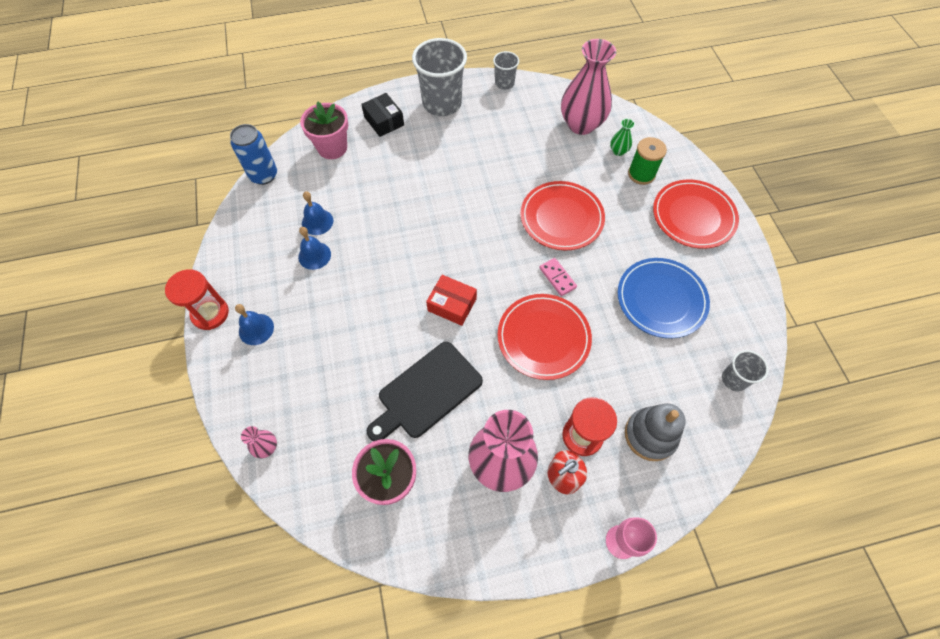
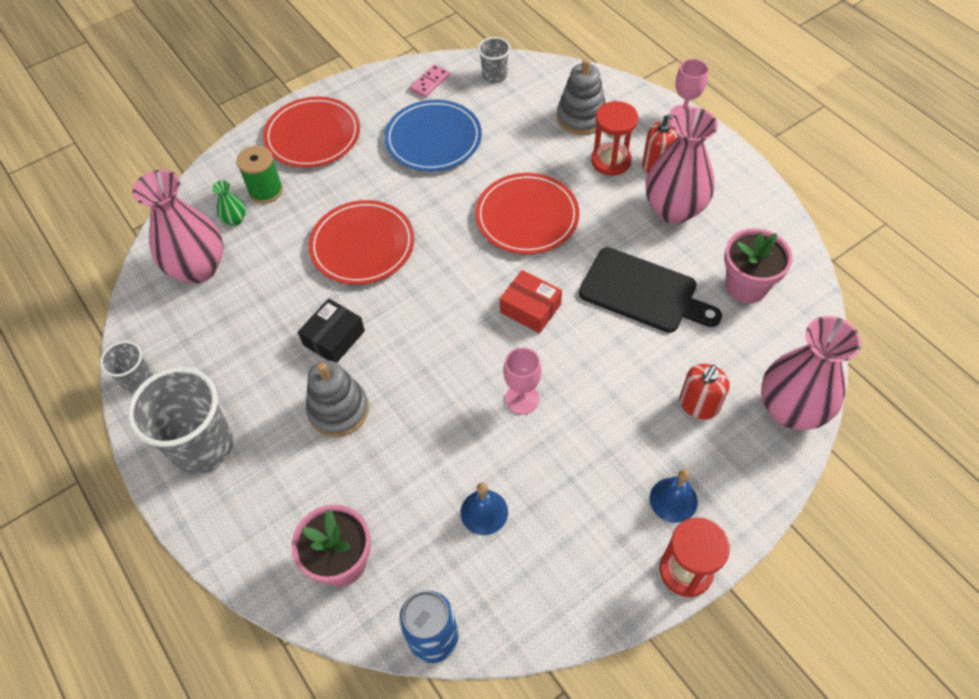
camera: 110 degrees left, 5 degrees down
pink vase [241,426,277,458] -> pink vase [761,316,861,430], size x2.37
blue bell [298,227,331,270] -> none
black box [361,93,404,137] -> black box moved to [298,298,365,363]
red box [426,275,477,326] -> red box turned 60 degrees counterclockwise [500,270,562,333]
pink domino [539,258,577,296] -> pink domino moved to [409,64,450,98]
none -> grey stacking toy [306,361,369,437]
none -> pink goblet [503,347,542,415]
none -> red soap dispenser [679,364,730,419]

